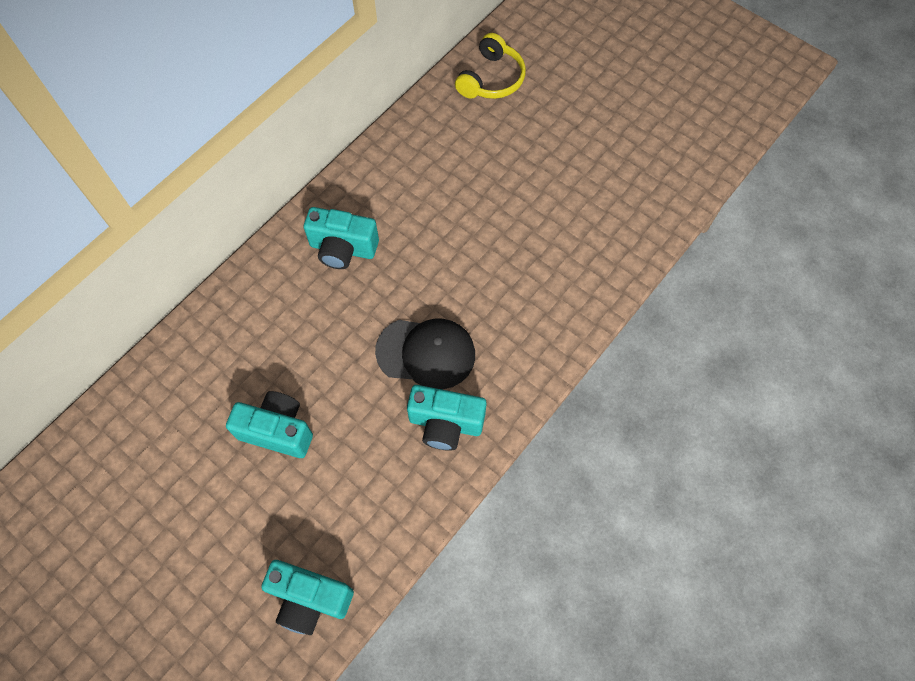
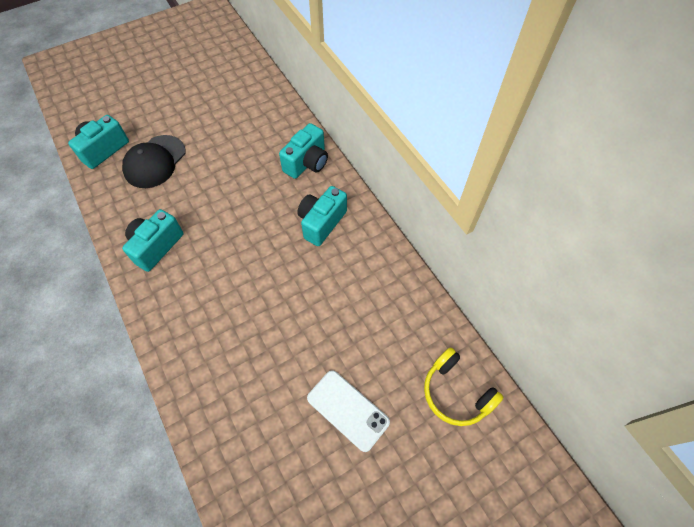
camera: 110 degrees right, 5 degrees down
turquoise camera [226,391,313,458] -> turquoise camera moved to [279,123,328,179]
black cap [375,319,475,389] -> black cap moved to [122,135,186,188]
none -> white phone [307,370,390,452]

